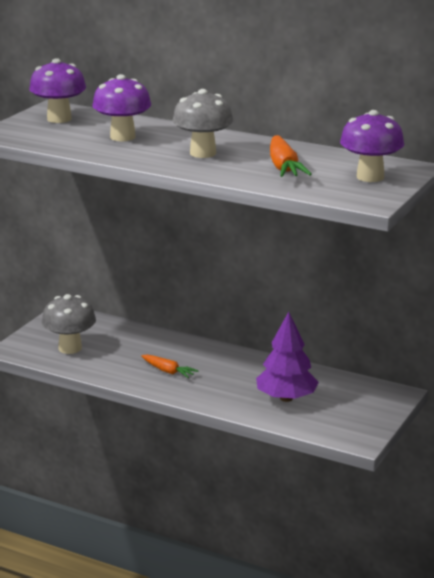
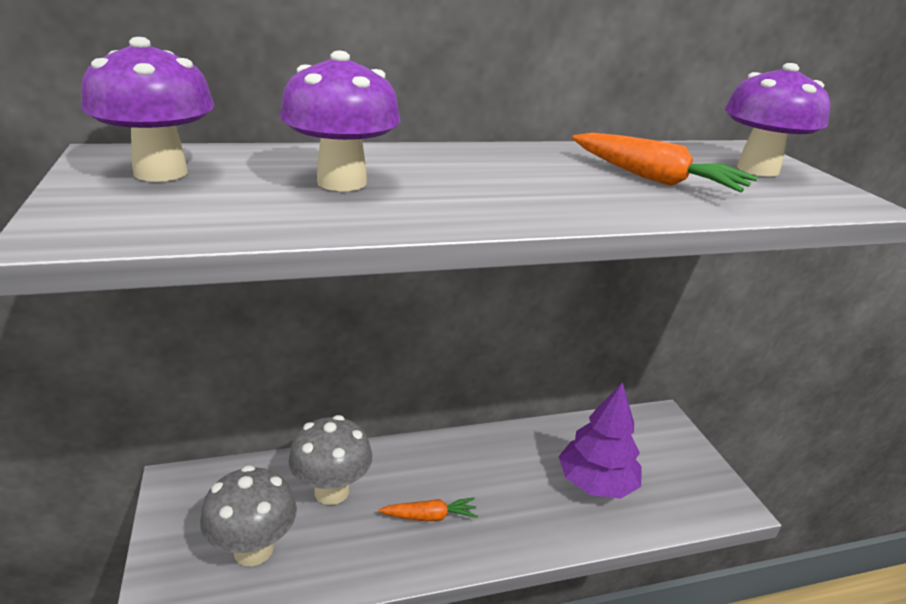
camera: 45 degrees left, 5 degrees up
grey mushroom [173,89,233,158] -> grey mushroom moved to [288,415,372,505]

